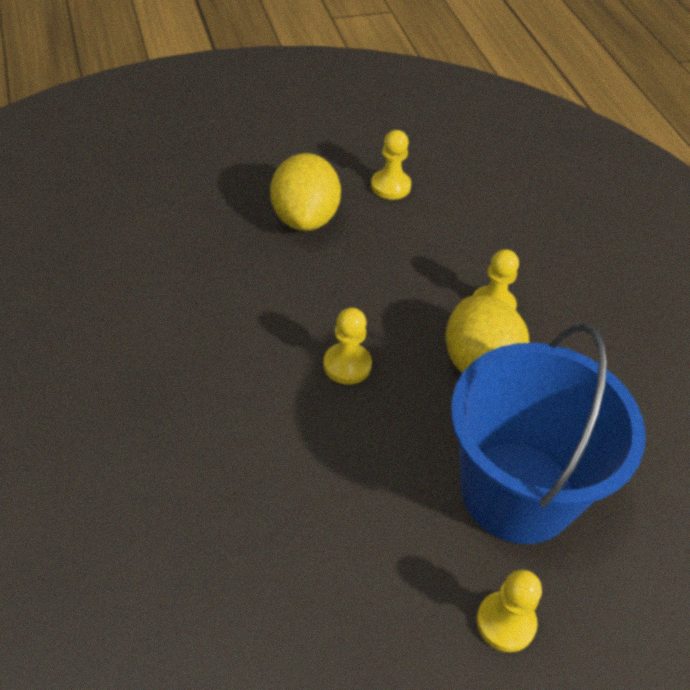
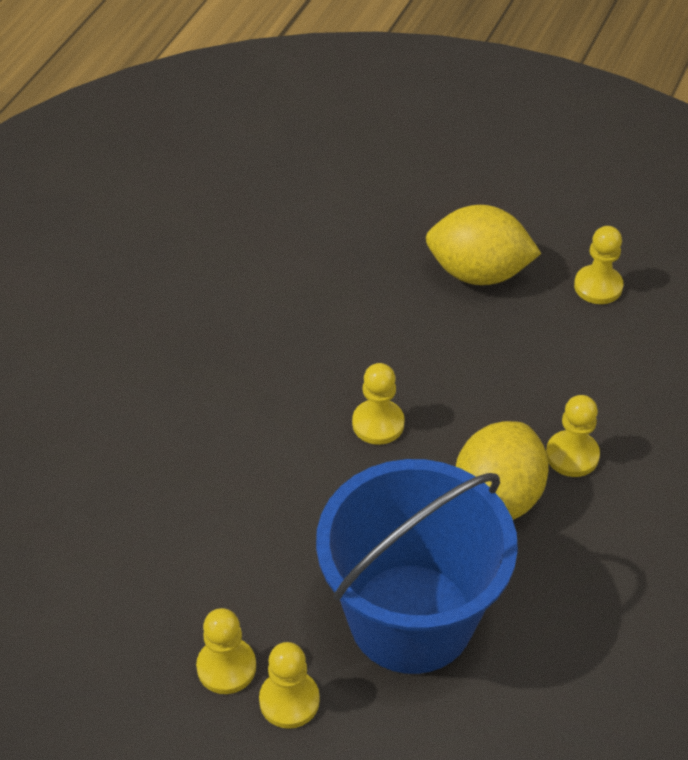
camera: 45 degrees right, 0 degrees up
yellow lemon [270,153,341,231] -> yellow lemon turned 60 degrees clockwise [426,205,542,285]
none -> yellow pawn [196,608,256,694]

